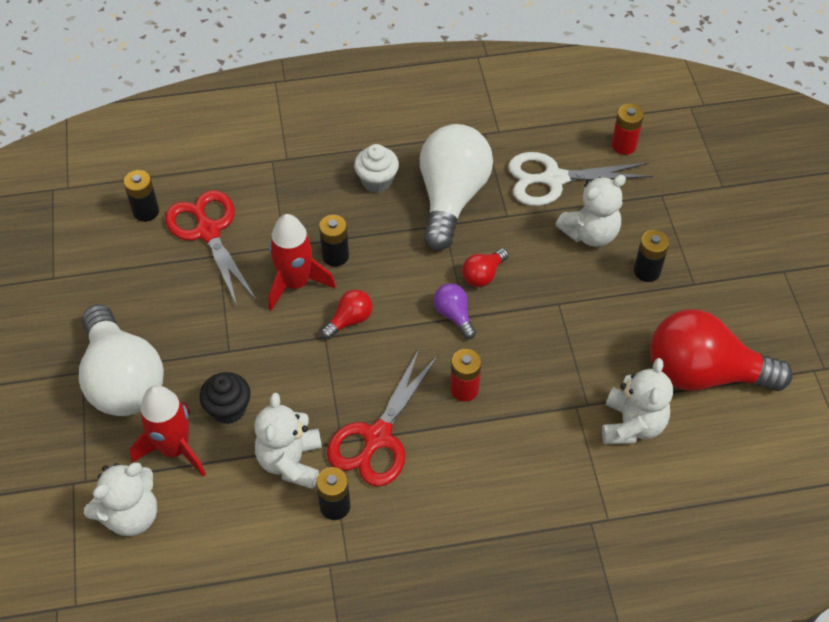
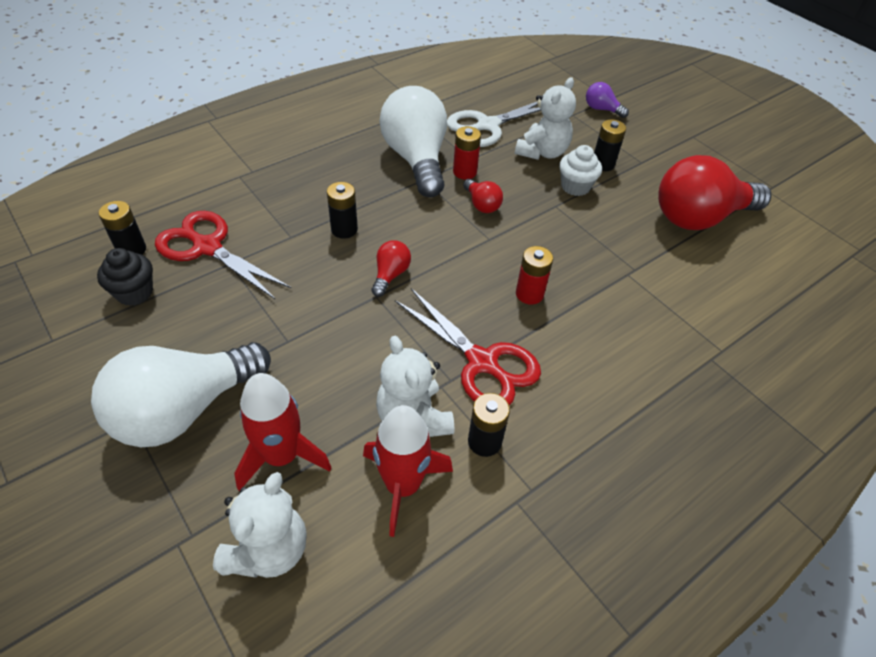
camera: 30 degrees left, 5 degrees down
white light bulb [79,304,164,416] -> white light bulb turned 105 degrees clockwise [91,342,271,447]
black cupcake [200,372,251,424] -> black cupcake moved to [97,248,153,306]
red rocket [268,214,336,311] -> red rocket moved to [363,405,453,537]
red scissors [327,348,439,486] -> red scissors turned 45 degrees counterclockwise [395,288,541,405]
white cupcake [354,144,399,193] -> white cupcake moved to [559,145,602,196]
purple light bulb [434,283,476,339] -> purple light bulb moved to [586,82,629,118]
red light bulb [462,248,509,287] -> red light bulb turned 45 degrees counterclockwise [463,179,503,213]
white teddy bear [602,358,673,444] -> none
red battery [612,104,644,155] -> red battery moved to [453,126,481,179]

